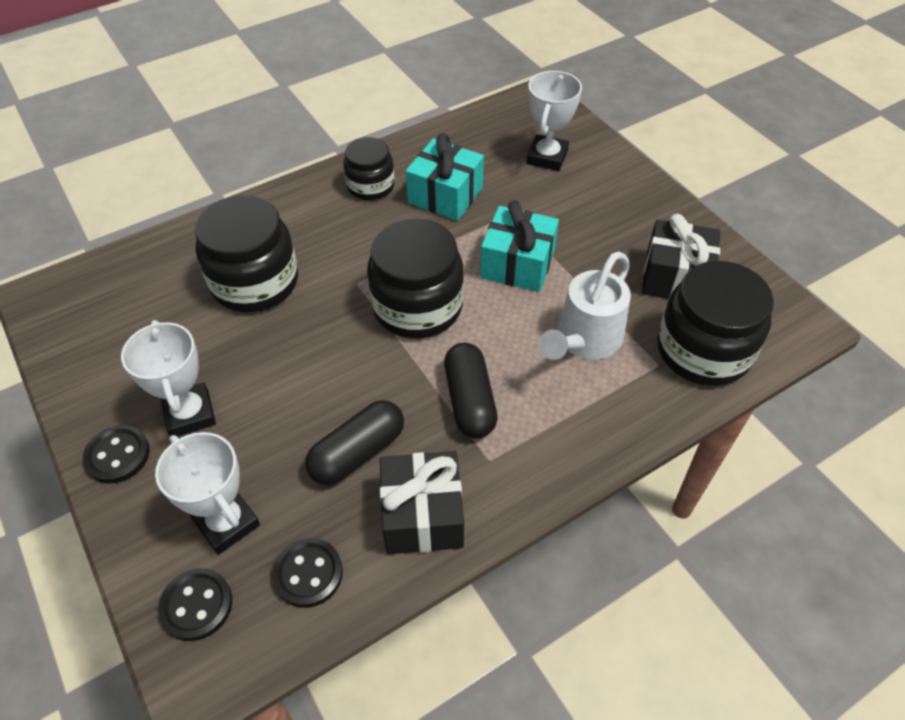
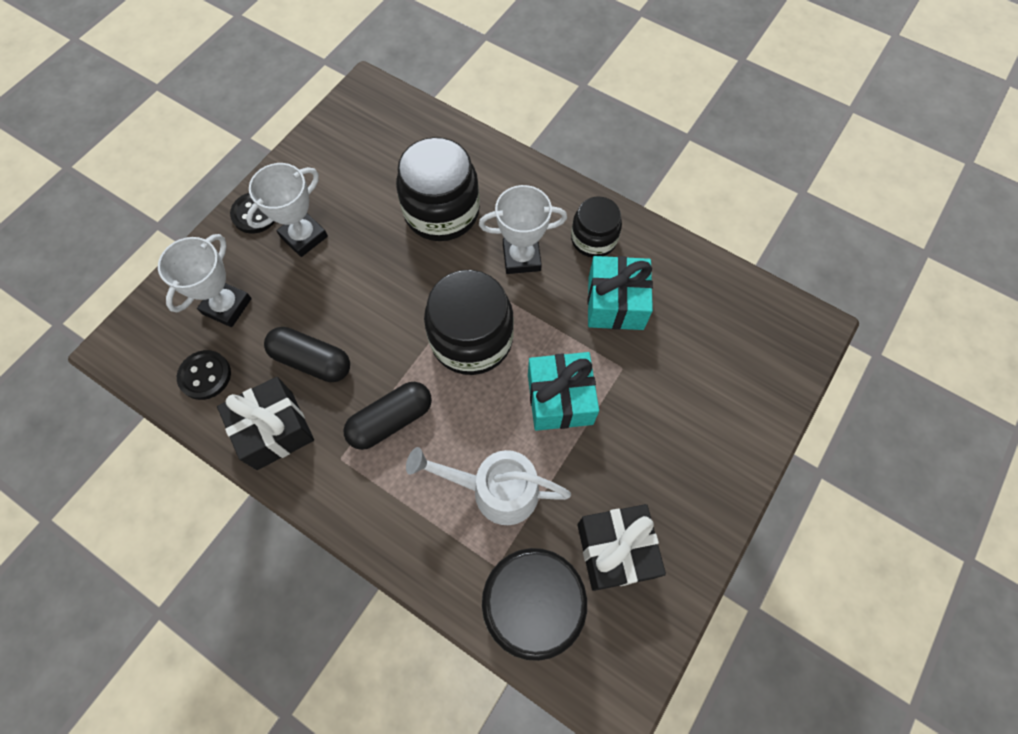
camera: 65 degrees right, 15 degrees up
black button [158,568,232,641] -> none
white trophy [526,71,582,171] -> white trophy moved to [479,185,567,274]

